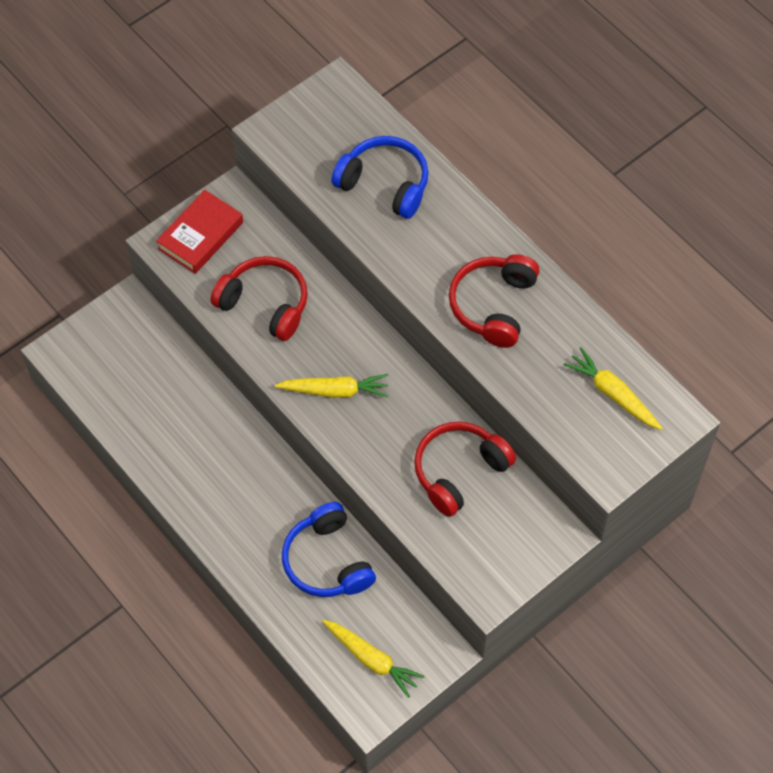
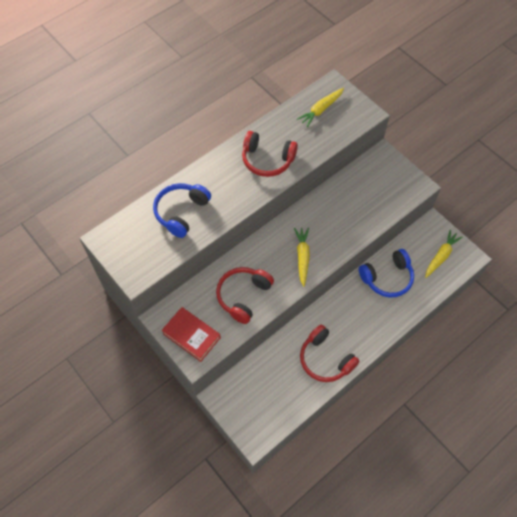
camera: 90 degrees left, 0 degrees up
red headphones [414,422,516,517] -> red headphones moved to [300,325,359,382]

